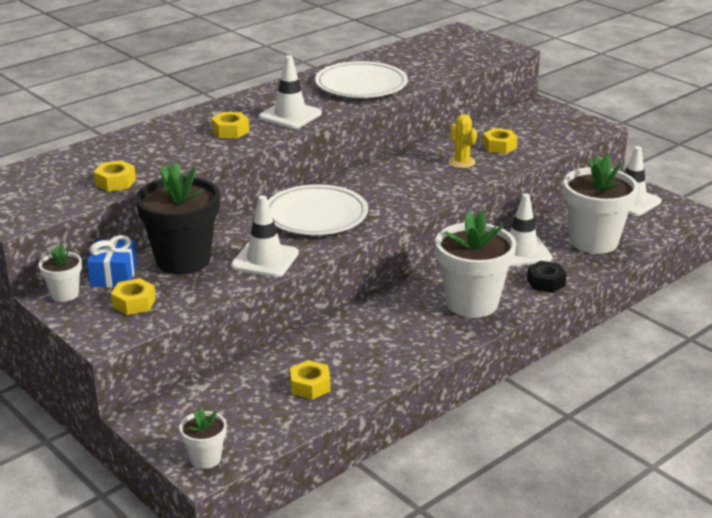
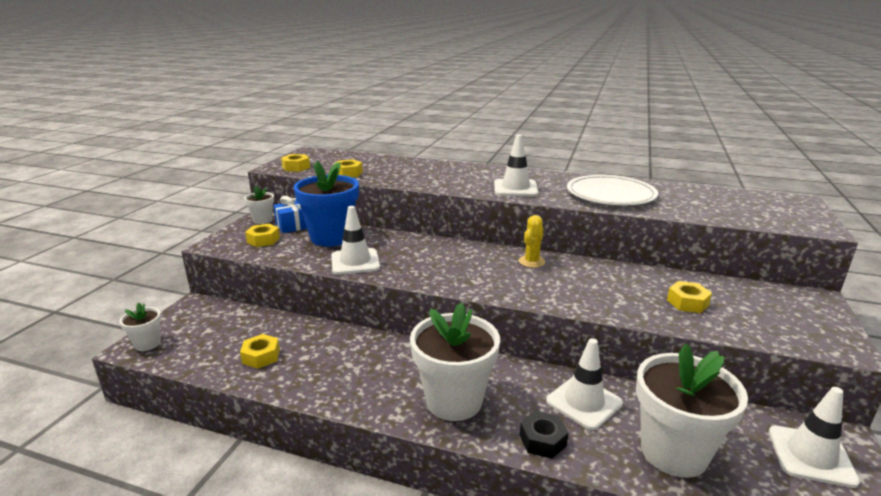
camera: 60 degrees right, 5 degrees down
black flower pot [136,162,220,274] -> blue flower pot [293,161,359,247]
yellow nut [211,112,249,138] -> yellow nut moved to [281,154,310,172]
white plate [268,184,368,235] -> none
yellow cactus [448,114,477,168] -> yellow cactus moved to [519,215,545,268]

